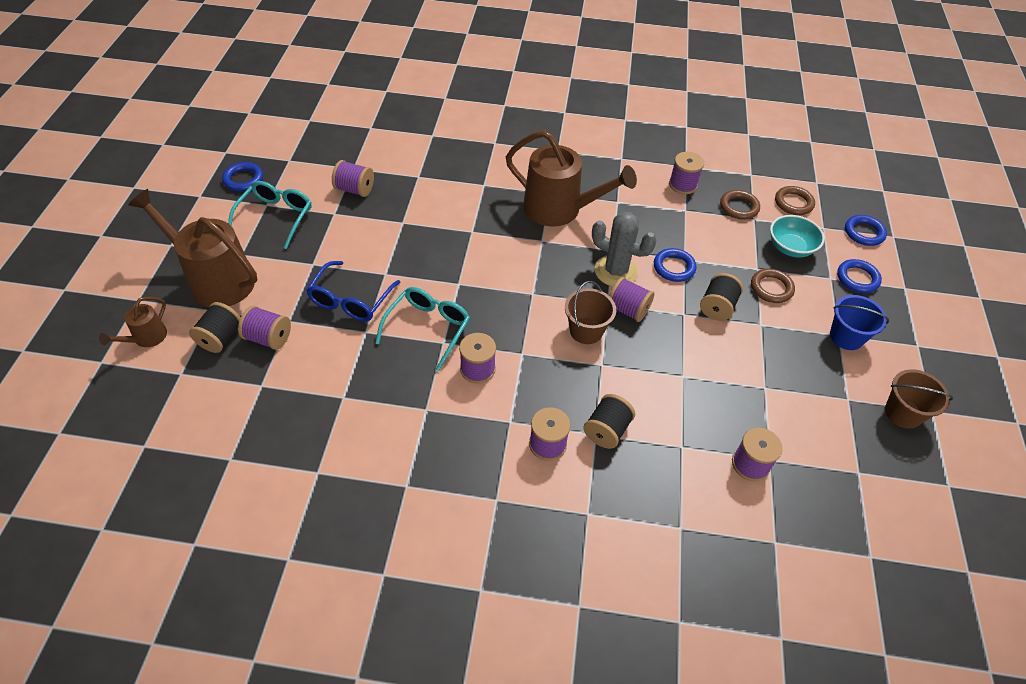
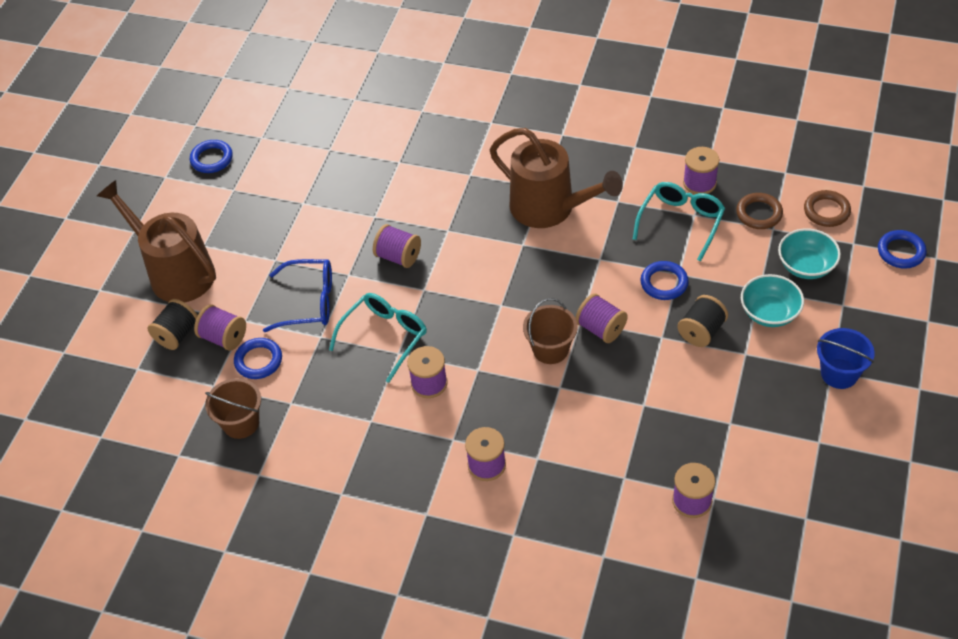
camera: 15 degrees right, 0 degrees up
brown watering can [99,297,167,347] -> none
turquoise glasses [228,181,312,249] -> turquoise glasses moved to [633,182,725,262]
blue glasses [306,261,401,321] -> blue glasses turned 120 degrees counterclockwise [263,259,332,332]
purple spool [332,160,374,197] -> purple spool moved to [373,224,421,268]
black spool [583,394,635,449] -> none
grey cactus [592,212,657,287] -> none
brown ring [751,269,795,303] -> turquoise bowl [741,274,804,327]
blue ring [837,259,882,293] -> blue ring moved to [234,338,282,379]
brown bucket [885,369,953,429] -> brown bucket moved to [205,378,261,439]

